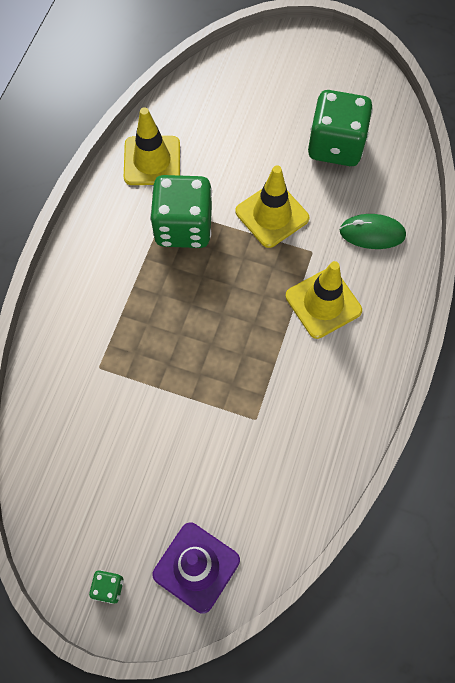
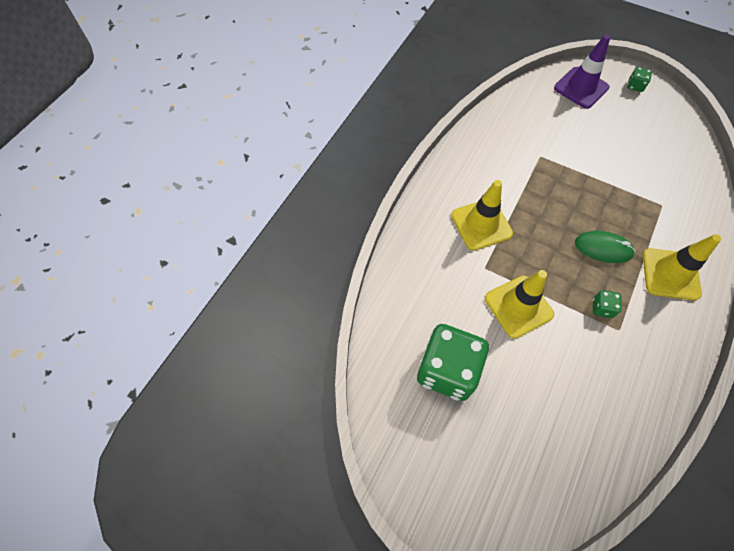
camera: 170 degrees left, 5 degrees down
yellow traffic cone [124,107,180,185] -> yellow traffic cone moved to [643,234,721,301]
green dice [150,175,212,248] -> green dice [593,290,622,318], size x0.41
green mouse [340,214,406,249] -> green mouse moved to [575,231,635,263]

